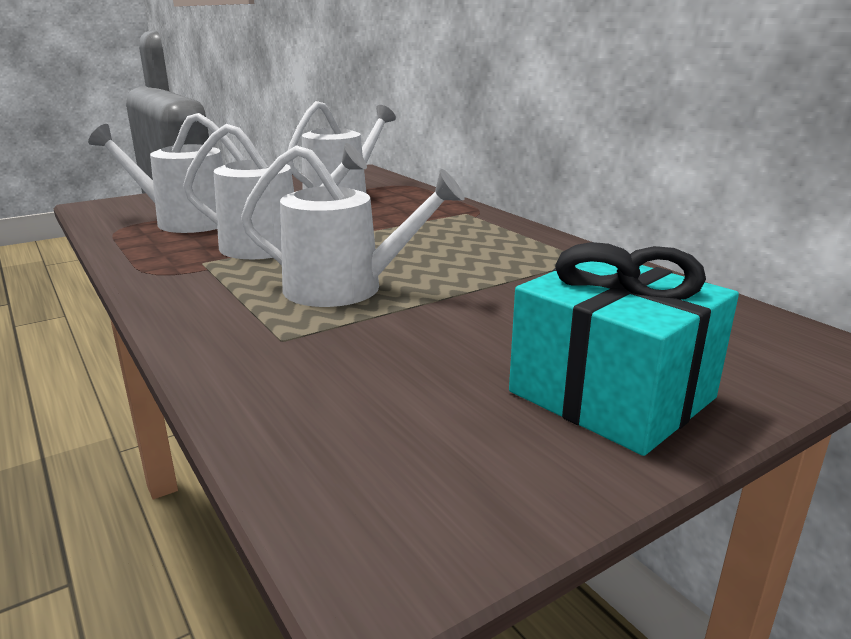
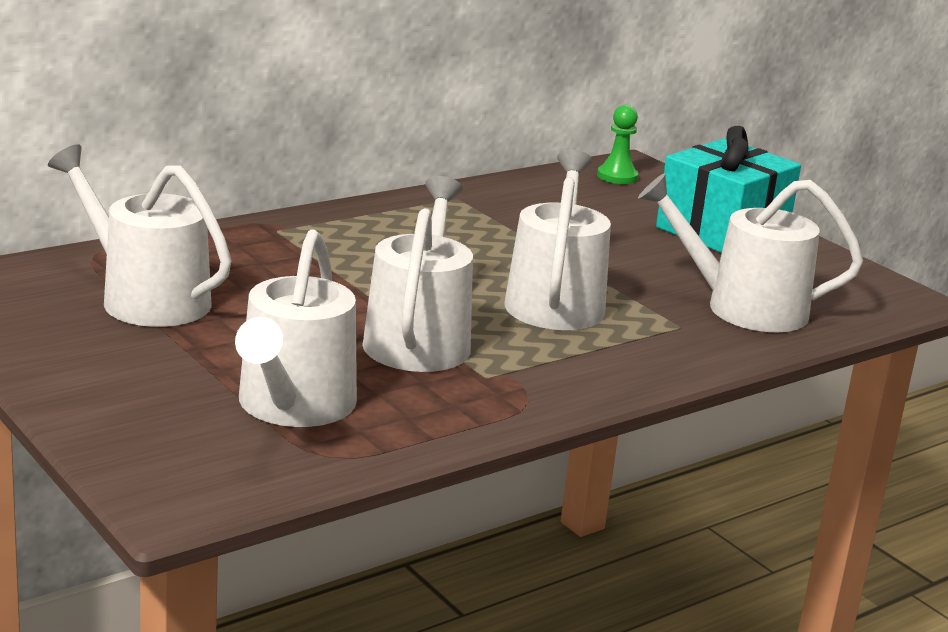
camera: 95 degrees left, 0 degrees up
none -> green pawn [597,105,639,184]
none -> white watering can [638,173,863,332]

